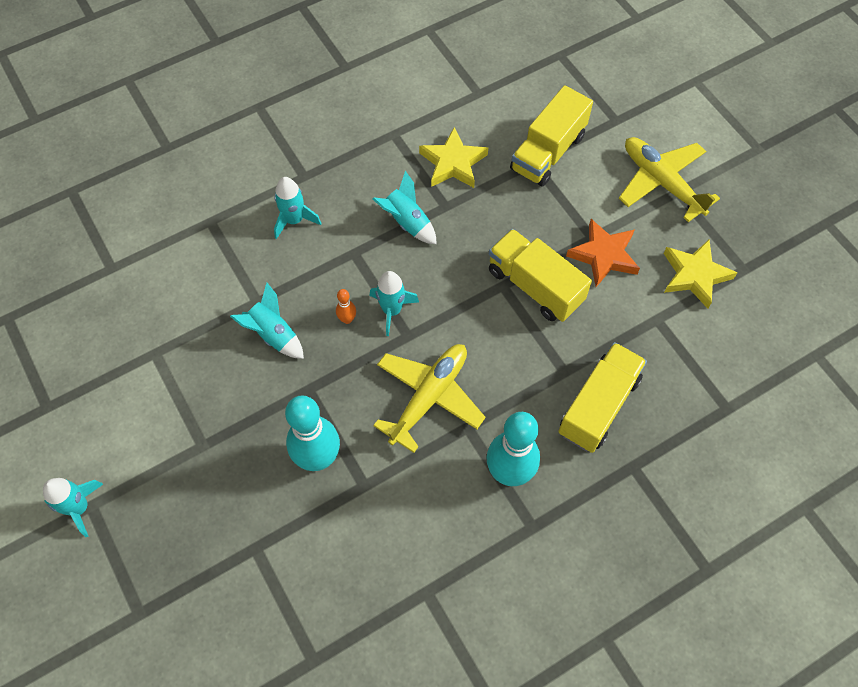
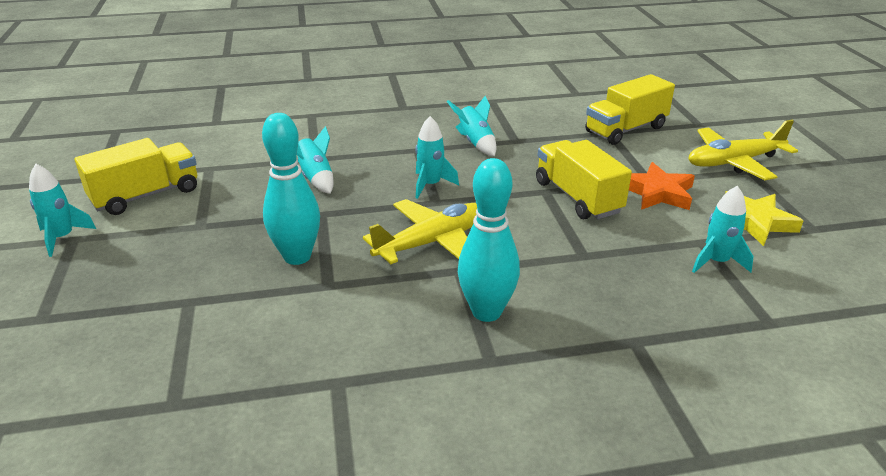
camera: 20 degrees right, 30 degrees down
turquoise rocket [274,177,321,239] -> turquoise rocket moved to [692,186,754,273]
orange bowling pin [336,289,356,324] -> none
yellow star [419,127,488,188] -> none
yellow truck [558,342,647,453] -> yellow truck moved to [74,138,197,215]
yellow plane [619,137,720,222] -> yellow plane turned 90 degrees counterclockwise [689,120,798,180]

